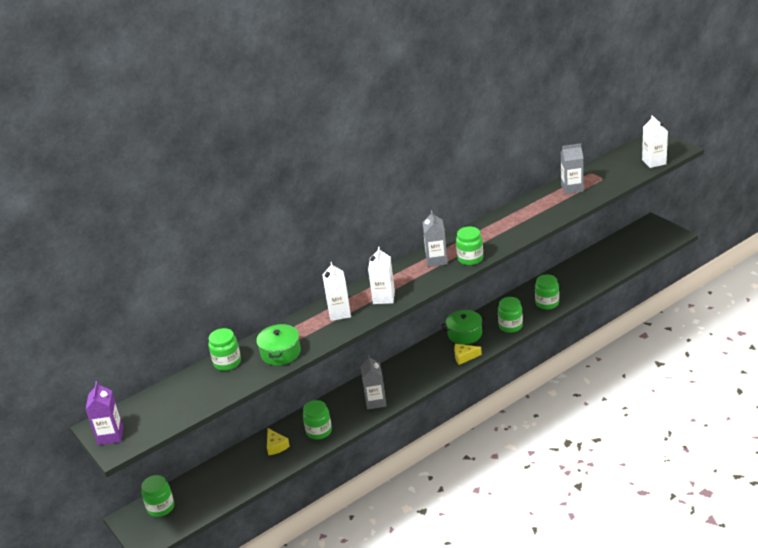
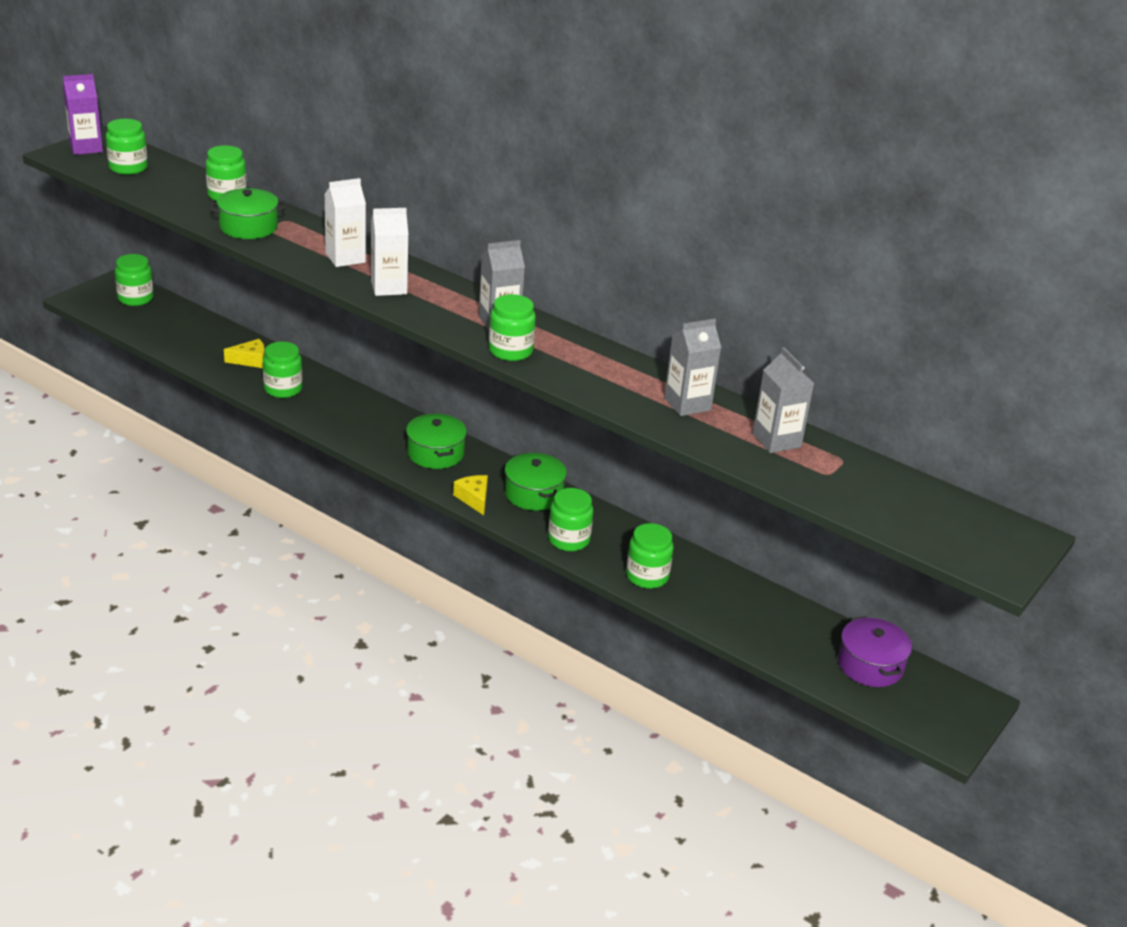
camera: 65 degrees right, 0 degrees up
yellow cheese [267,428,290,455] -> yellow cheese turned 150 degrees counterclockwise [224,339,265,368]
grey carton [360,355,387,410] -> grey carton moved to [664,319,721,416]
white carton [642,115,668,168] -> none
none -> green jar [106,119,148,175]
none -> green pot [406,413,467,469]
none -> purple pot [838,616,912,687]

